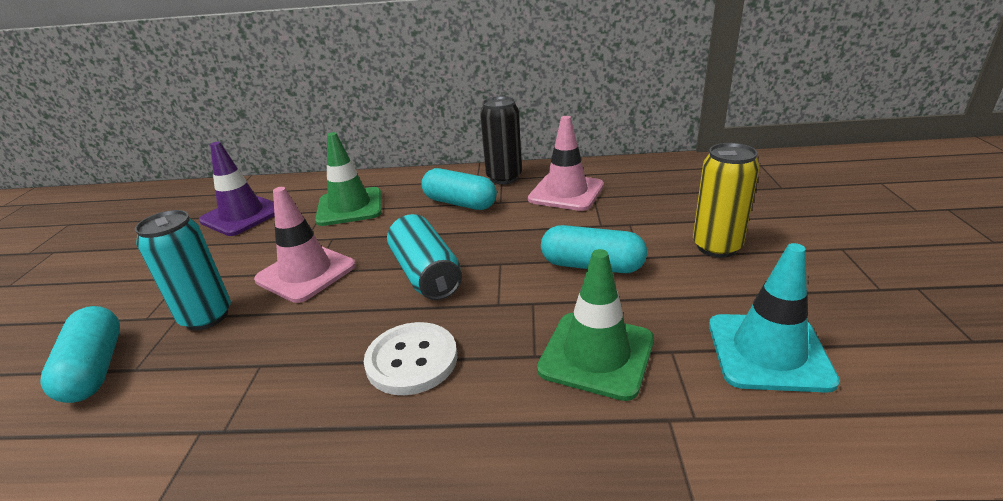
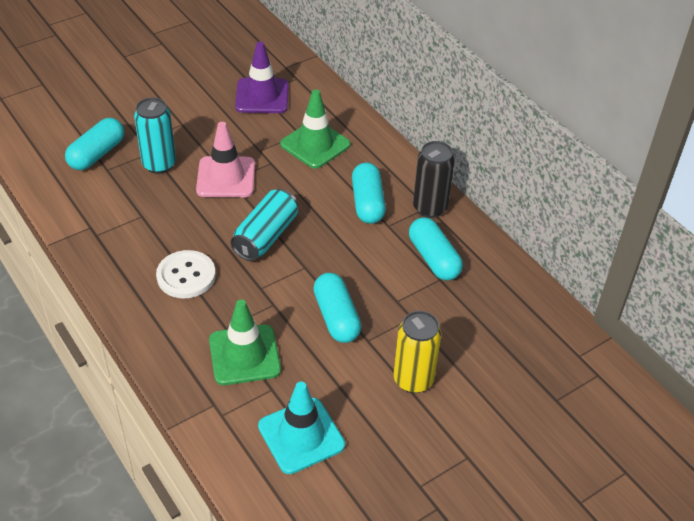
camera: 50 degrees right, 15 degrees up
pink traffic cone [528,116,604,211] -> turquoise capsule [409,217,463,280]

